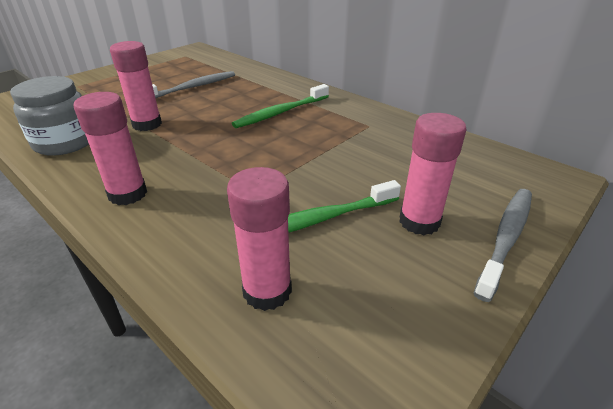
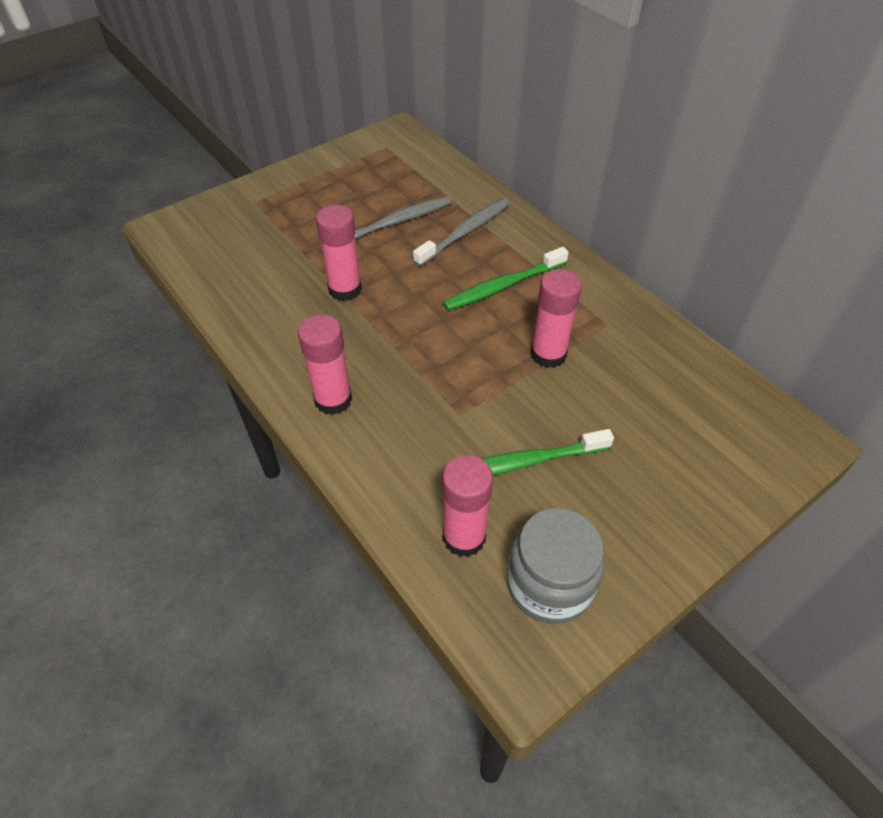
camera: 10 degrees right, 15 degrees up
grey jar [10,76,89,156] -> grey jar moved to [507,508,605,623]
pink glue stick [399,113,466,235] -> pink glue stick moved to [531,269,582,368]
grey toothbrush [473,189,532,302] -> grey toothbrush moved to [413,198,510,267]

